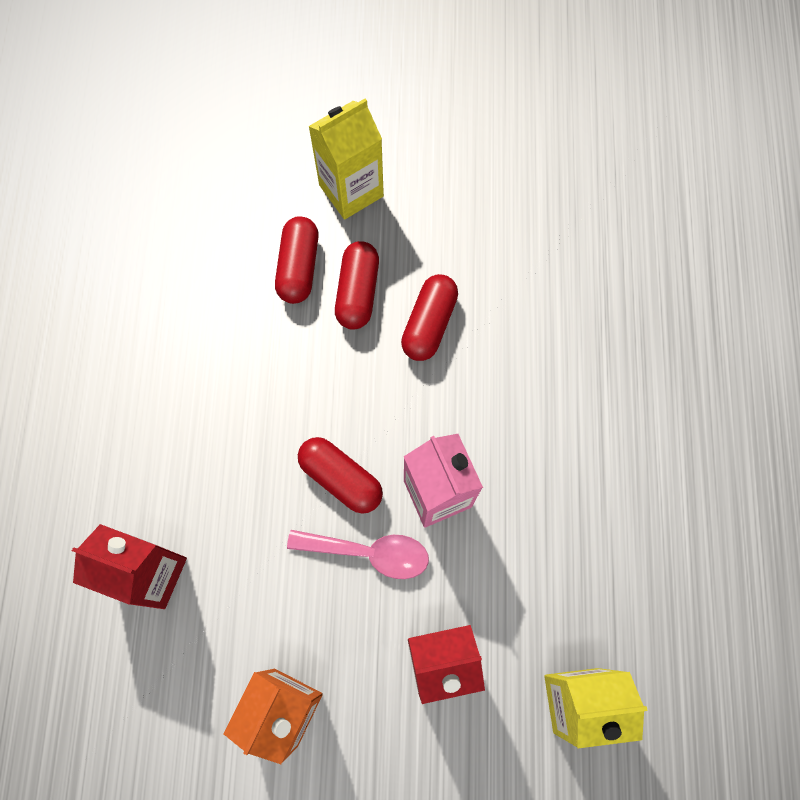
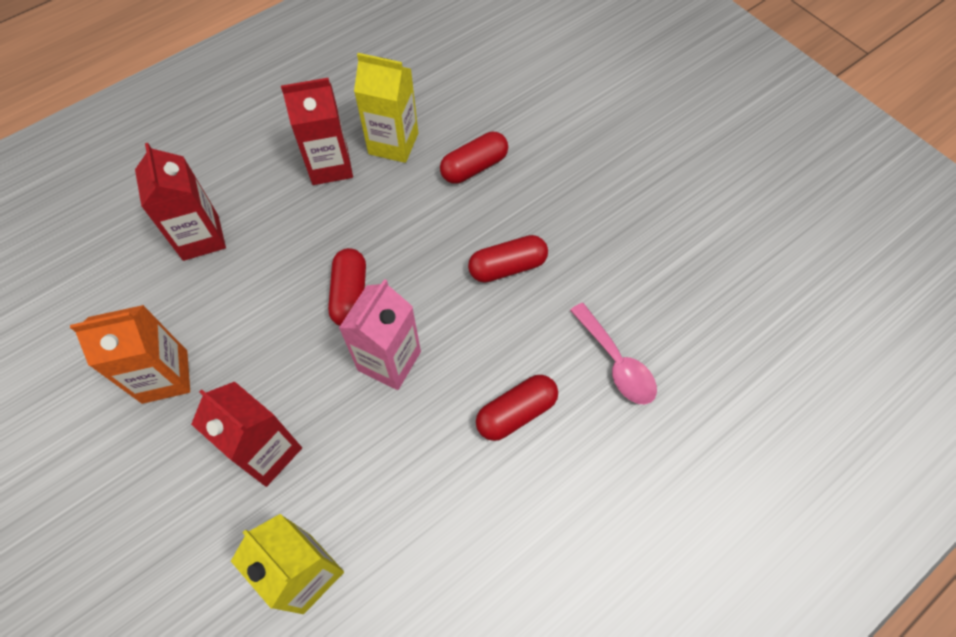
camera: 50 degrees right, 10 degrees down
pink spoon [287,530,429,579] -> pink spoon moved to [570,303,657,404]
yellow carton [308,98,384,220] -> yellow carton moved to [354,53,418,163]
red capsule [335,241,379,330] -> red capsule moved to [476,375,558,441]
none -> red carton [281,78,353,185]

